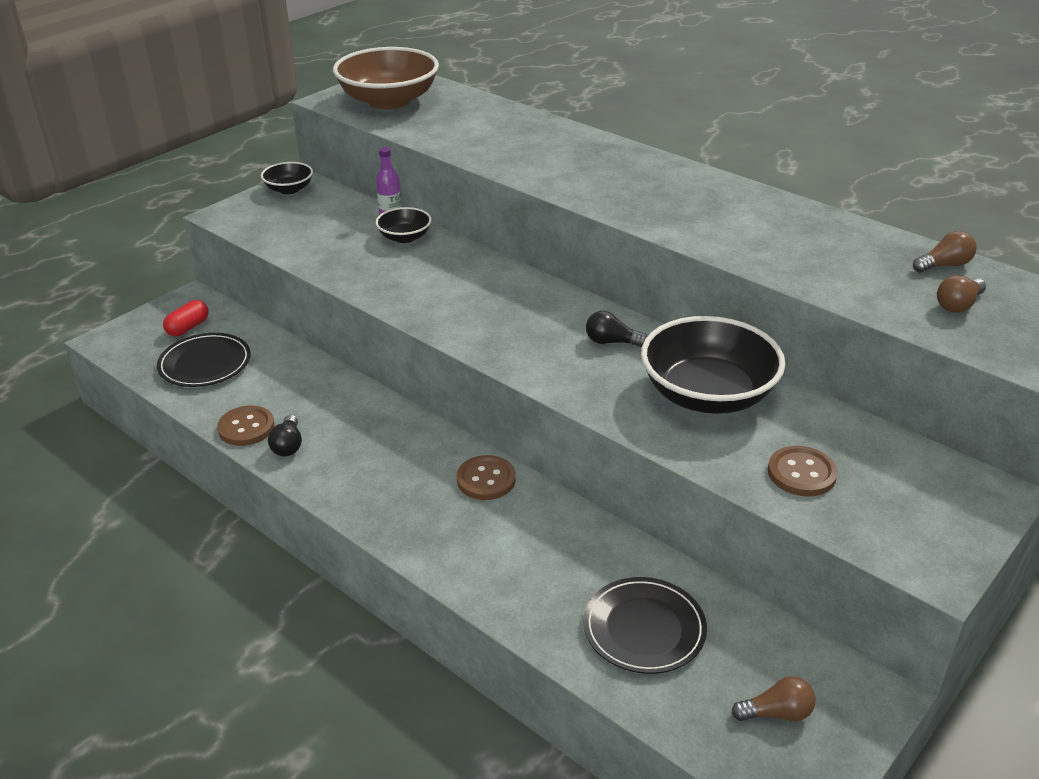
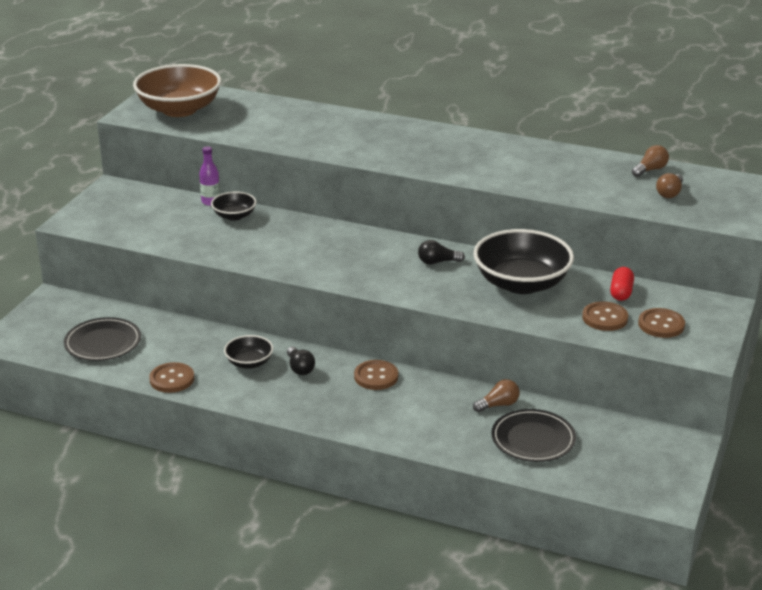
camera: 20 degrees left, 5 degrees down
red capsule [163,300,209,336] -> red capsule moved to [610,267,634,301]
black bowl [261,162,313,194] -> black bowl moved to [224,335,273,369]
black light bulb [268,415,302,456] -> black light bulb moved to [287,347,315,375]
brown light bulb [732,676,816,721] -> brown light bulb moved to [473,379,520,412]
none -> brown button [638,308,685,338]

